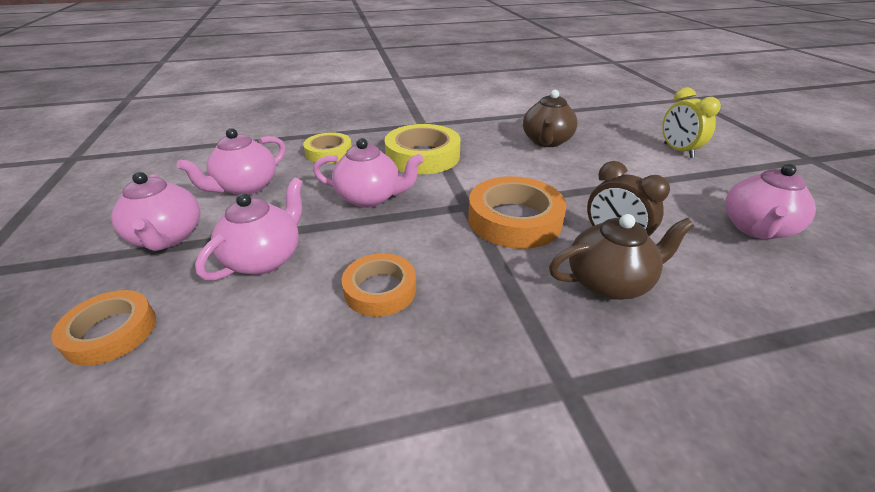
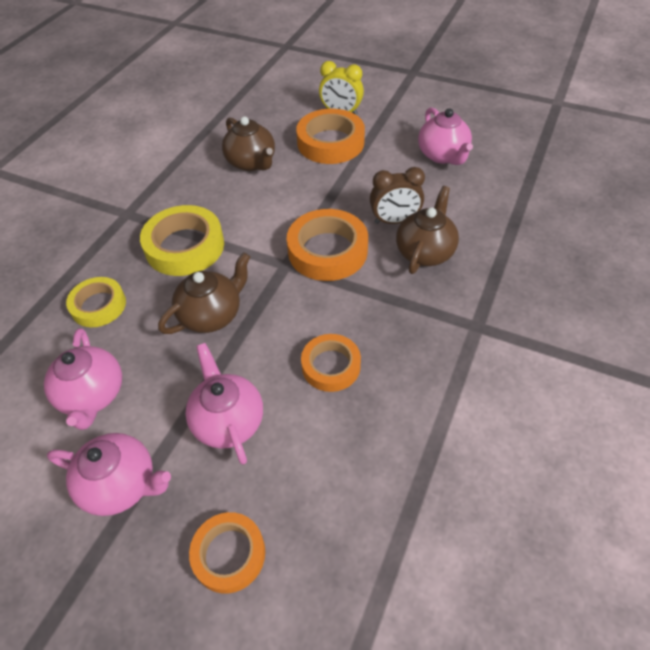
camera: 50 degrees left, 15 degrees up
pink teapot [313,138,424,208] -> brown teapot [158,252,250,334]
none -> orange tape [296,109,365,164]

